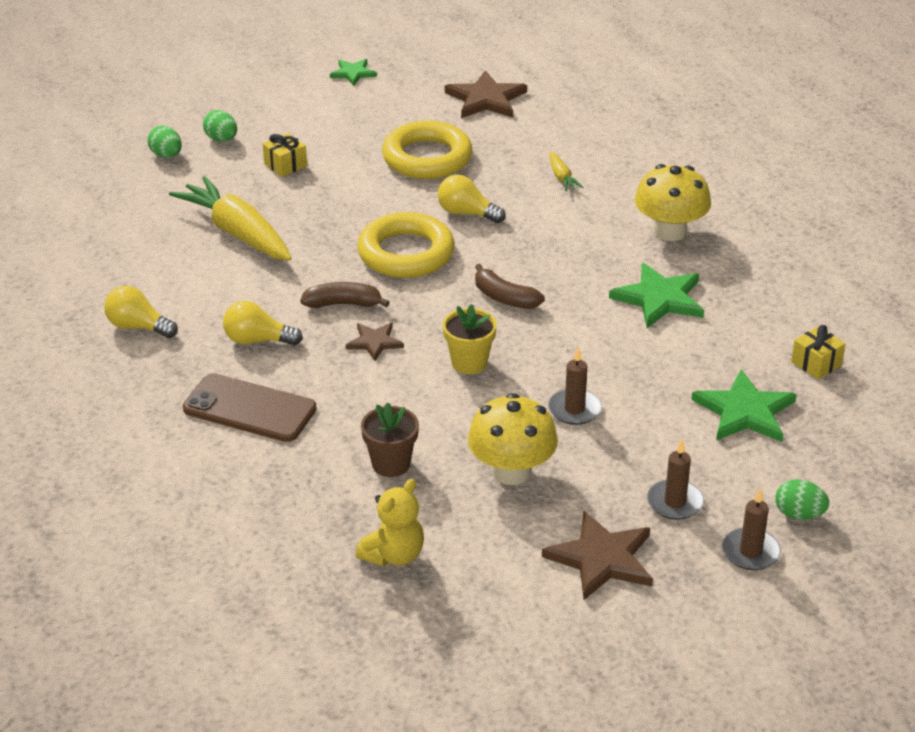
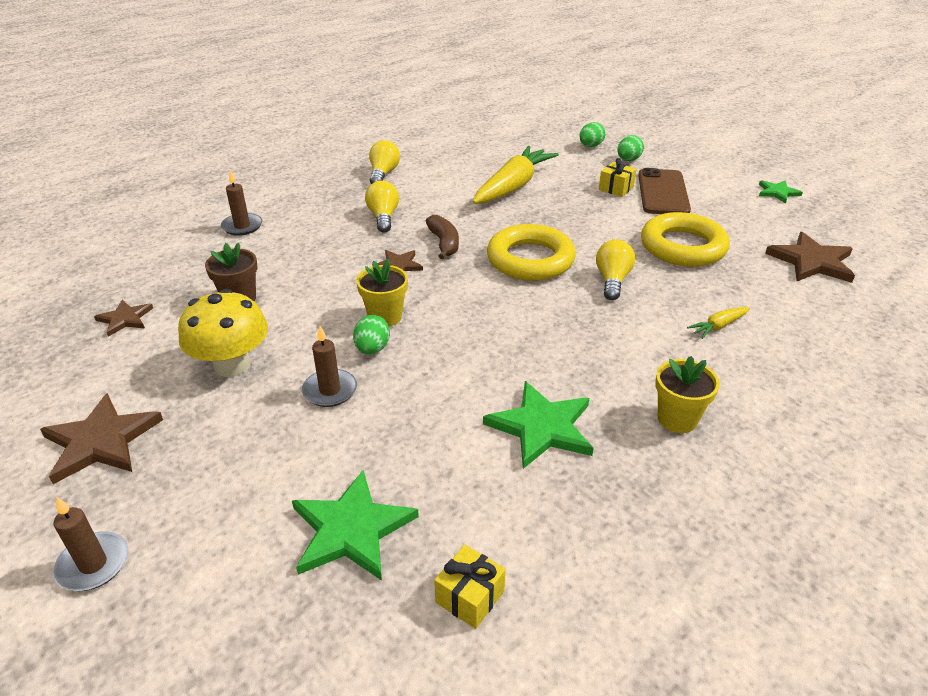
camera: 75 degrees right, 0 degrees up
brown phone [183,373,317,442] -> brown phone moved to [638,168,691,214]
yellow teddy bear [355,479,424,567] -> brown star [94,300,153,337]
brown banana [475,264,545,309] -> none
yellow mushroom [635,164,711,241] -> yellow flower pot [655,356,720,433]
brown candle [647,439,704,520] -> brown candle moved to [221,170,262,236]
green egg [775,479,829,520] -> green egg moved to [353,315,390,354]

